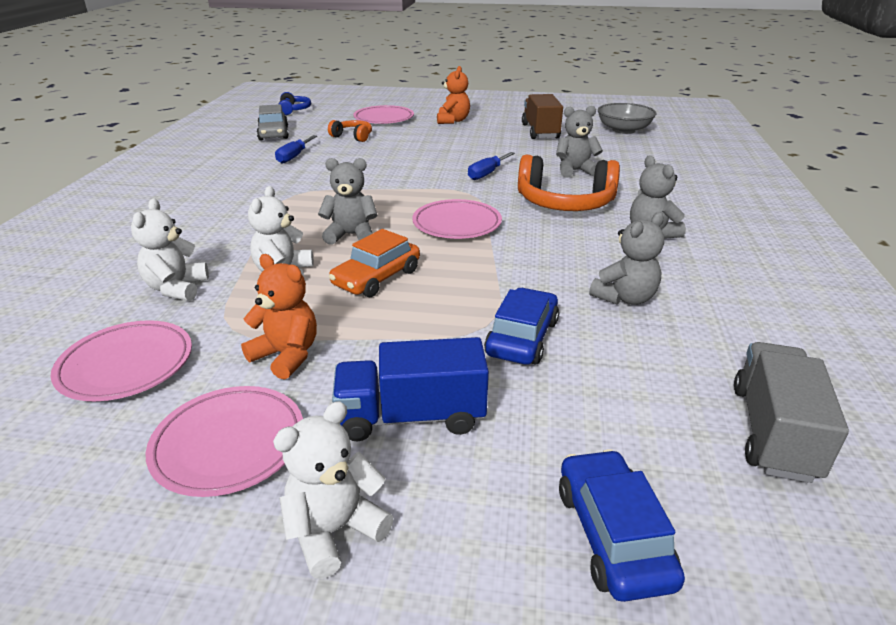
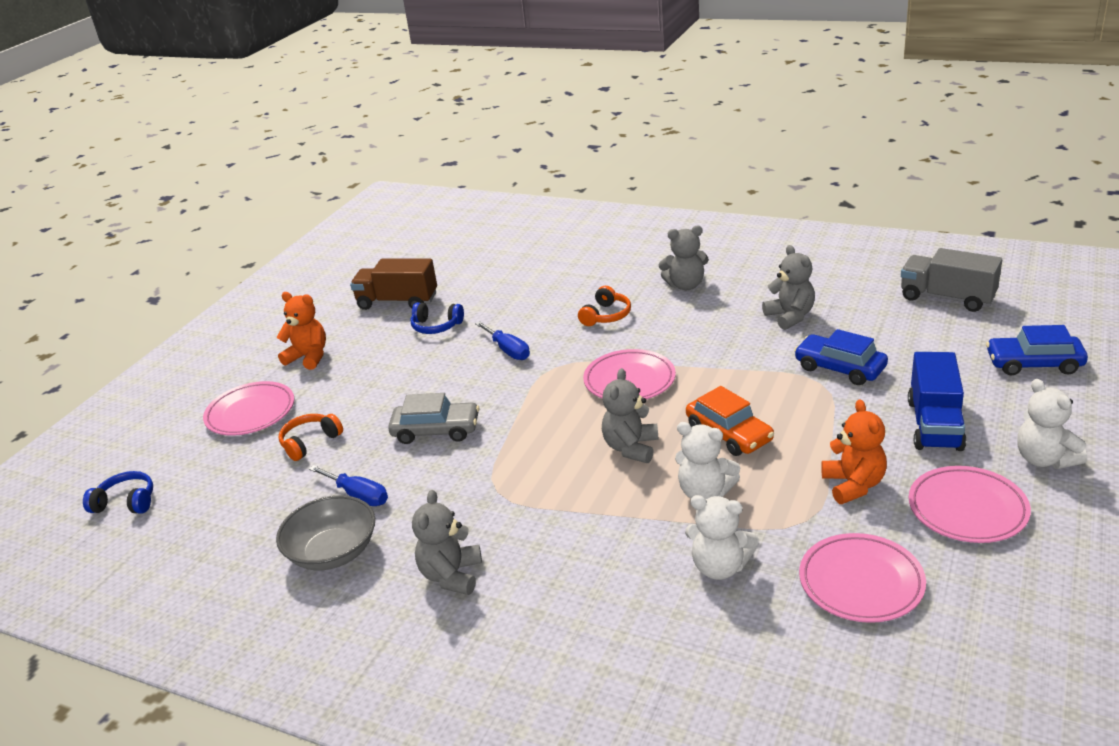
camera: 70 degrees left, 0 degrees up
orange teddy bear [241,254,317,380] -> orange teddy bear turned 120 degrees clockwise [821,400,887,504]
grey car [257,104,289,141] -> grey car moved to [388,393,479,444]
orange headphones [518,155,620,211] -> orange headphones [578,286,631,326], size x0.52
grey teddy bear [556,106,603,178] -> grey teddy bear moved to [412,490,482,595]
grey bowl [598,103,657,134] -> grey bowl moved to [276,495,375,570]
none -> blue headphones [411,302,464,334]

